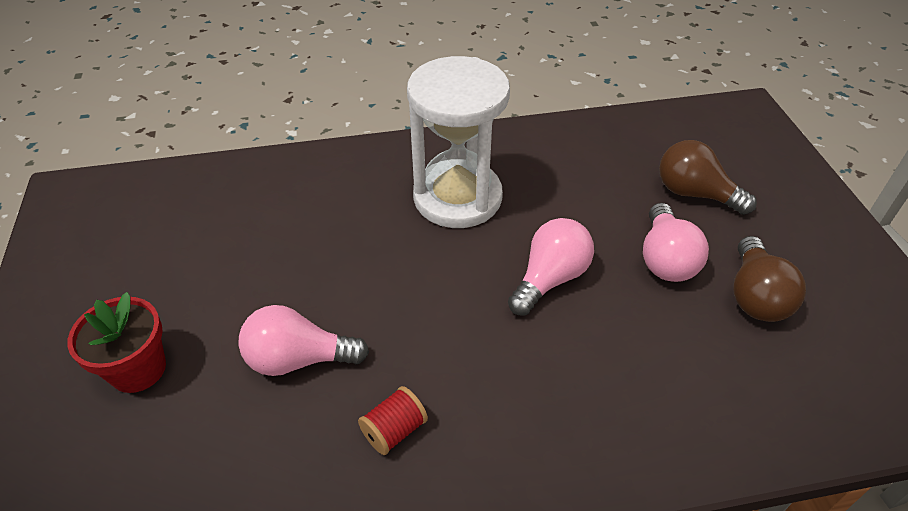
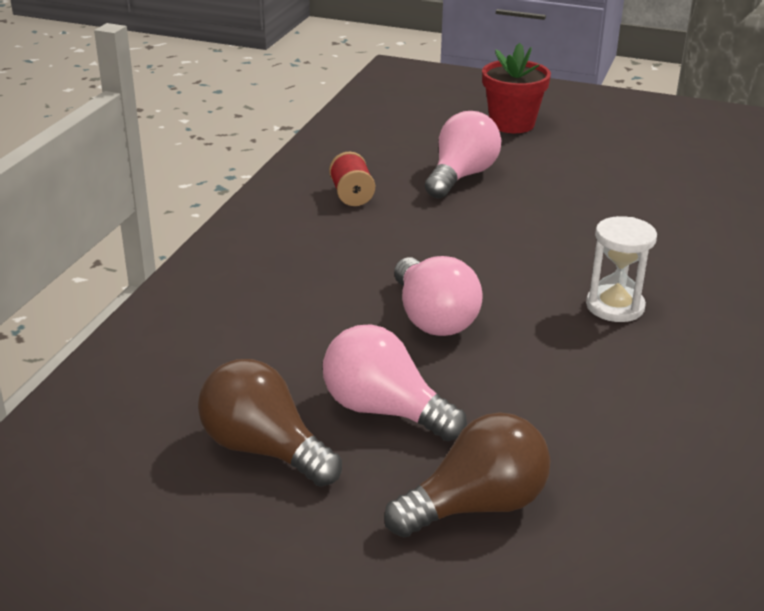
camera: 120 degrees right, 15 degrees down
white hourglass [407,56,510,228] -> white hourglass [586,216,657,322], size x0.47

